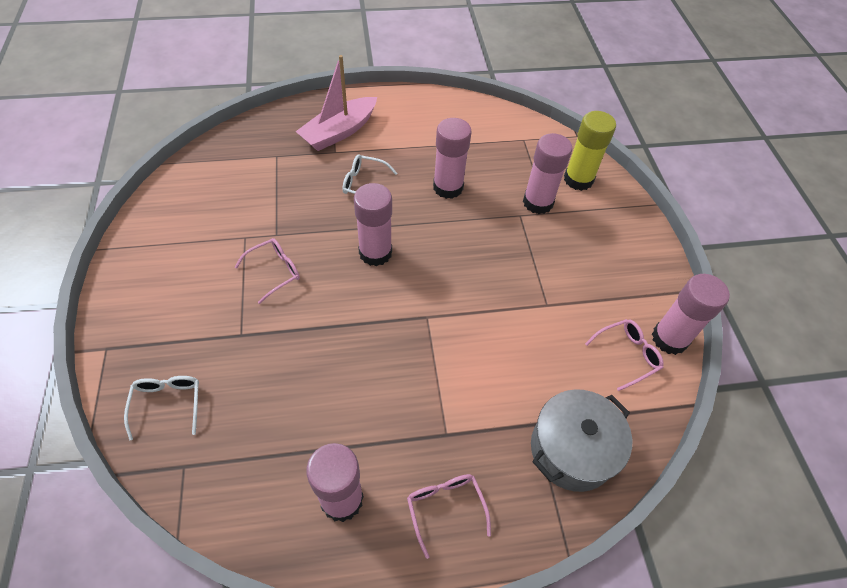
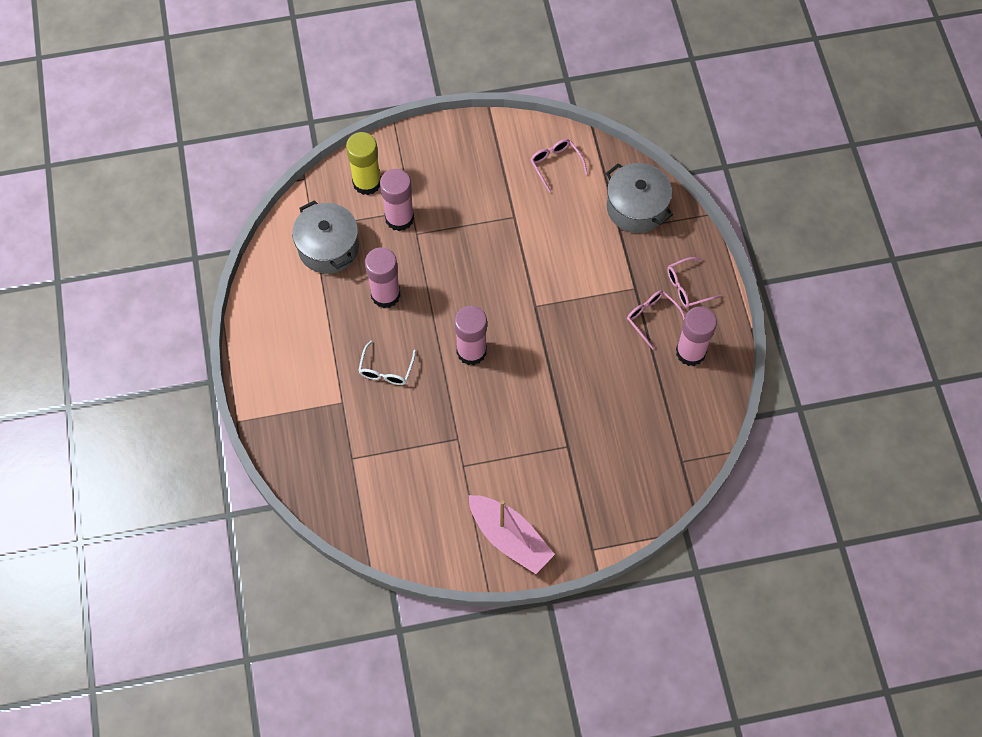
camera: 90 degrees left, 10 degrees up
white glasses [124,376,199,440] -> none
pink glasses [235,238,300,304] -> pink glasses moved to [627,290,685,350]
pink boat [295,55,377,151] -> pink boat moved to [468,495,555,574]
pink glue stick [652,274,730,355] -> none
none -> grey pot [292,200,359,274]

